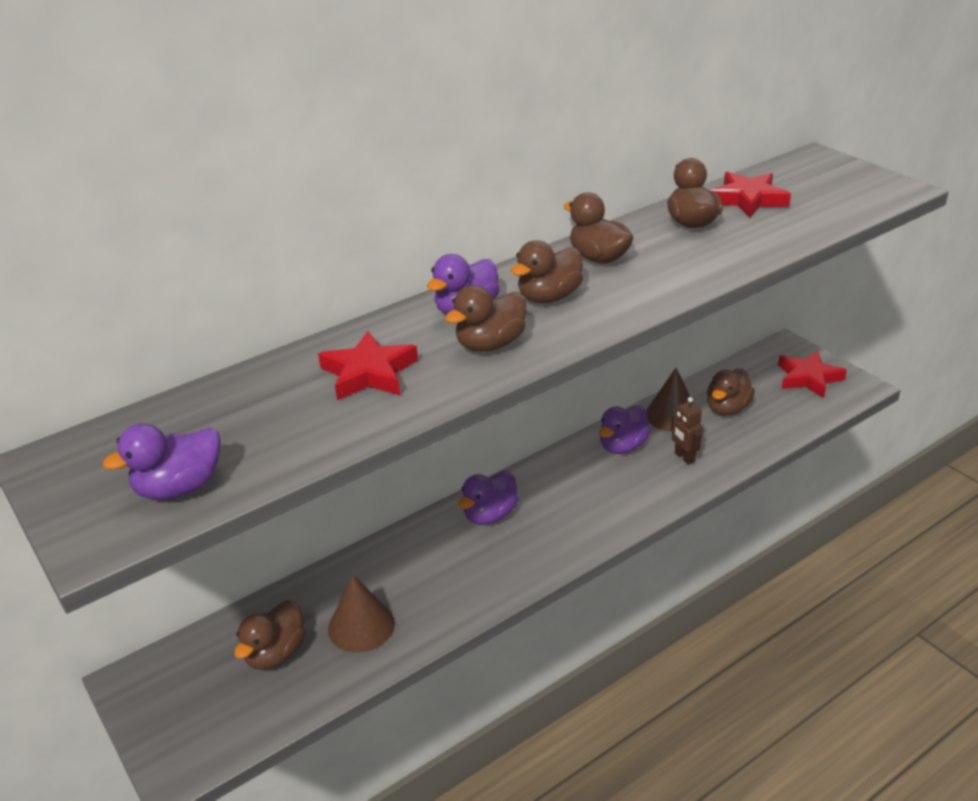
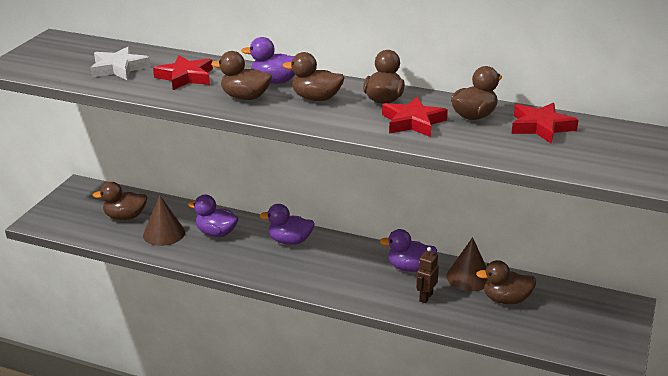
camera: 55 degrees right, 5 degrees down
purple duck [103,423,221,500] -> purple duck moved to [188,195,239,237]
red star [778,350,847,398] -> red star moved to [382,97,448,137]
none -> white star [91,46,150,80]

